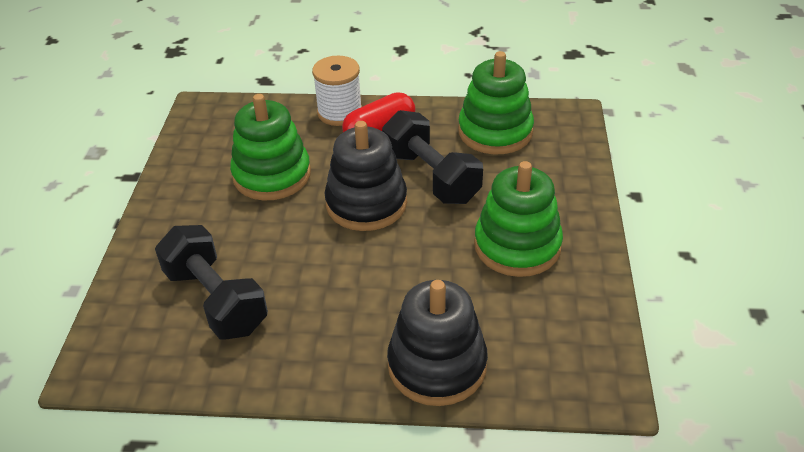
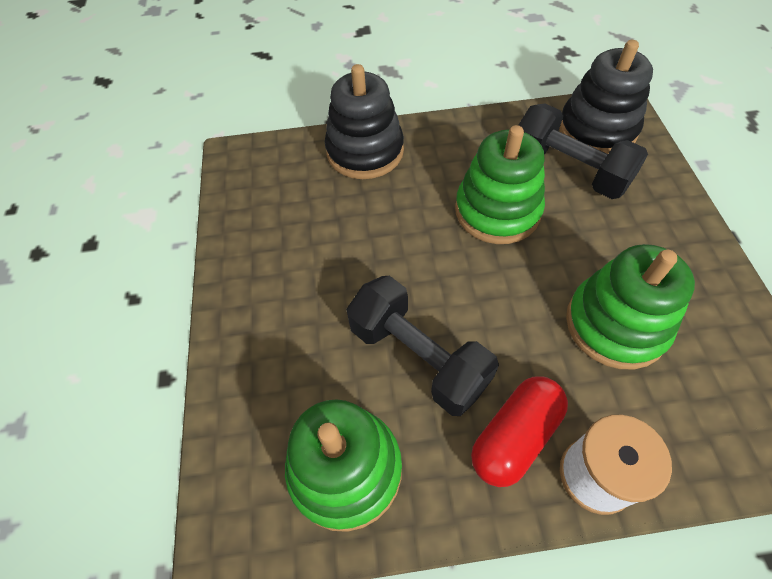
camera: 170 degrees right, 15 degrees up
black stacking toy [324,121,407,231] -> black stacking toy moved to [559,40,653,154]
green stacking toy [474,161,563,277] -> green stacking toy moved to [455,125,545,244]

